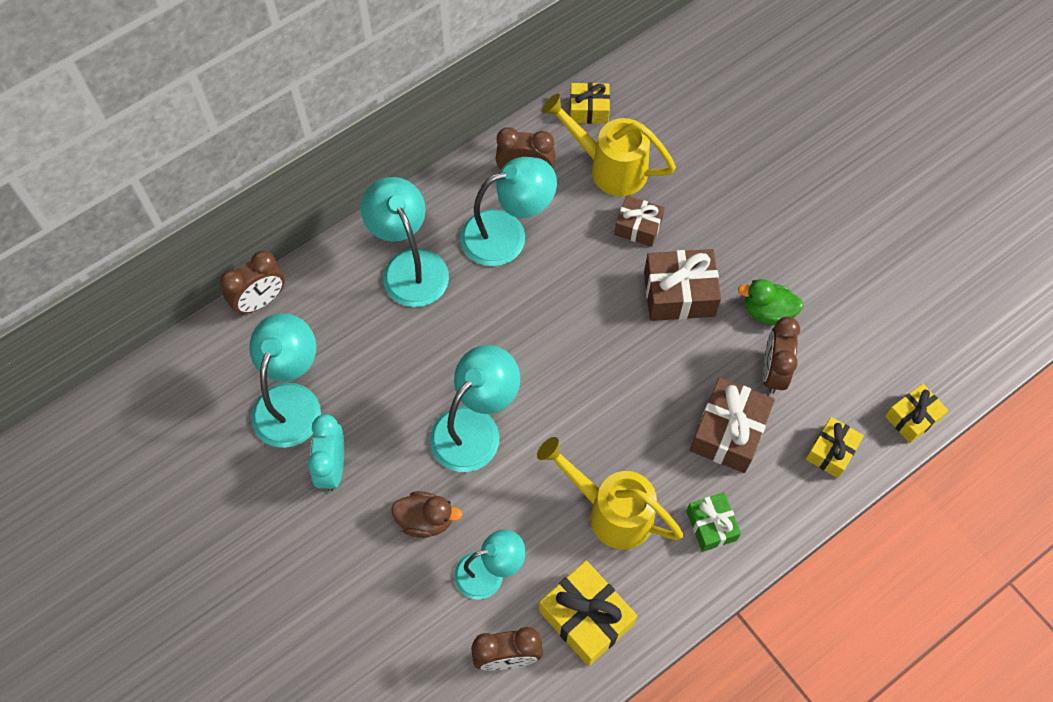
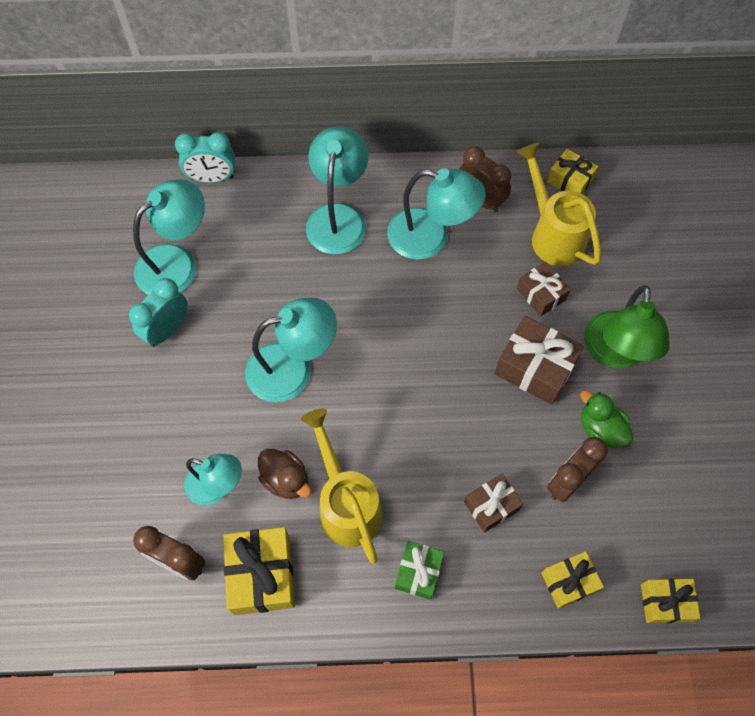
camera: 35 degrees right, 0 degrees up
brown clock [220,251,285,315] -> turquoise clock [175,132,235,183]
brown duck [391,491,462,538] -> brown duck moved to [258,449,311,499]
brown gift [690,377,775,473] -> brown gift [464,474,523,532], size x0.62
none -> green lamp [584,285,670,369]

